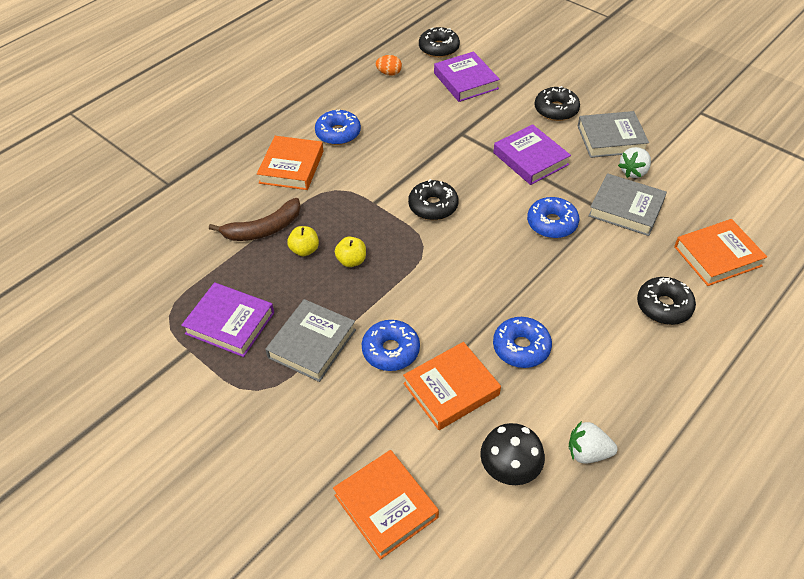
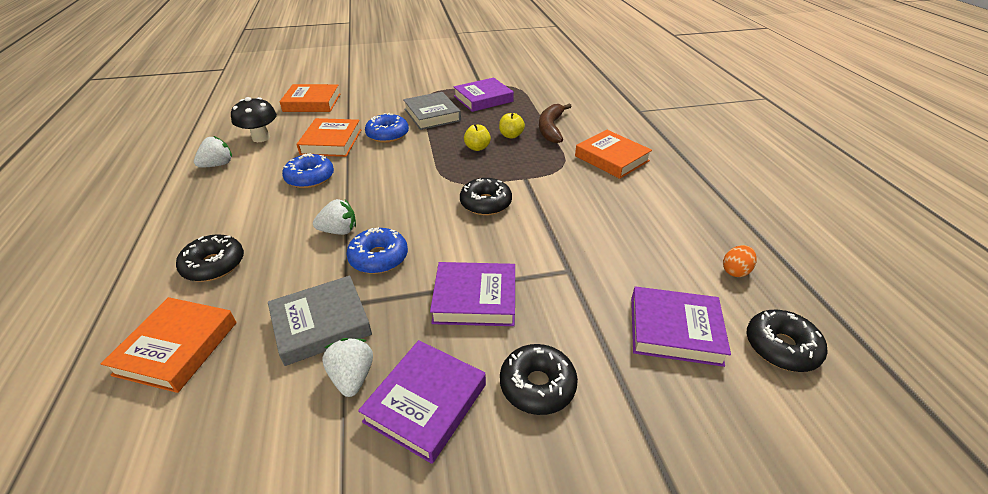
camera: 125 degrees right, 10 degrees down
blue donut [315,109,361,145] -> none
grey book [578,111,649,158] -> purple book [358,340,486,464]
none -> white strawberry [313,199,356,235]

